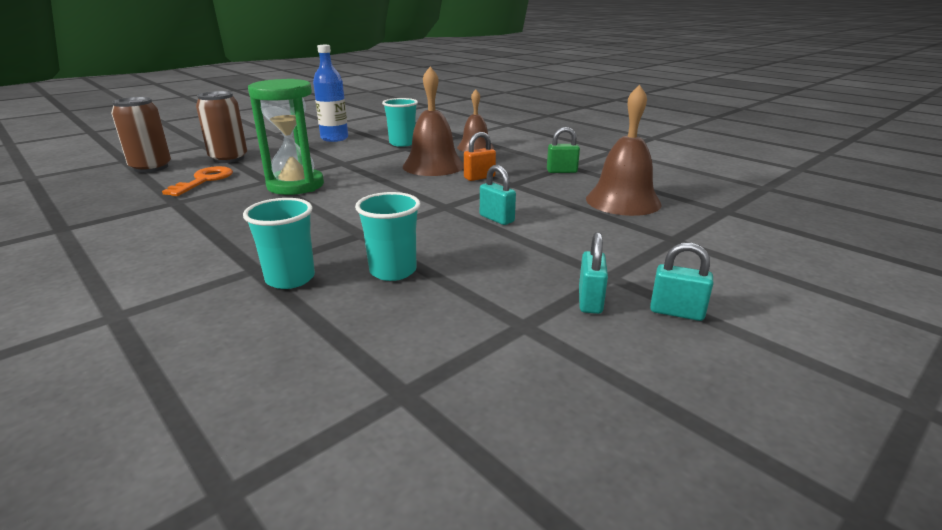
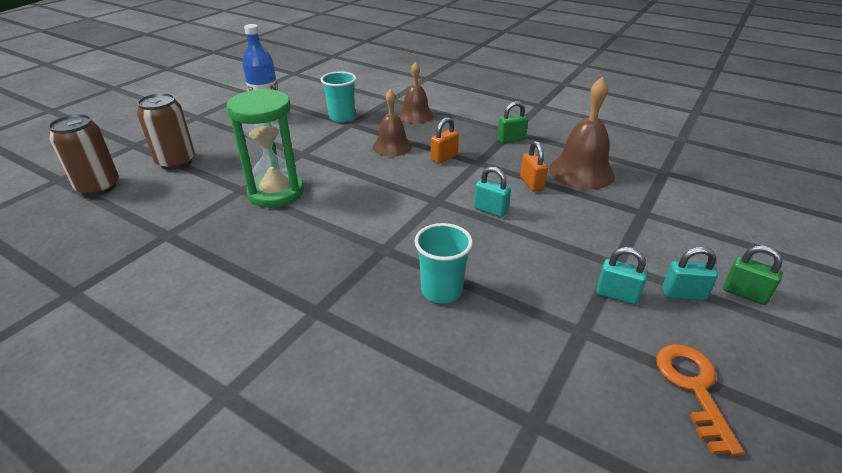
camera: 15 degrees left, 10 degrees up
orange key [162,166,233,196] -> orange key moved to [656,344,744,456]
turquoise cup [243,198,315,289] -> none
brown bell [403,67,464,176] -> brown bell [373,89,412,157], size x0.66
turquoise padlock [579,232,608,314] -> turquoise padlock turned 60 degrees counterclockwise [596,247,648,305]
none -> orange padlock [520,141,548,192]
none -> green padlock [723,245,783,305]

